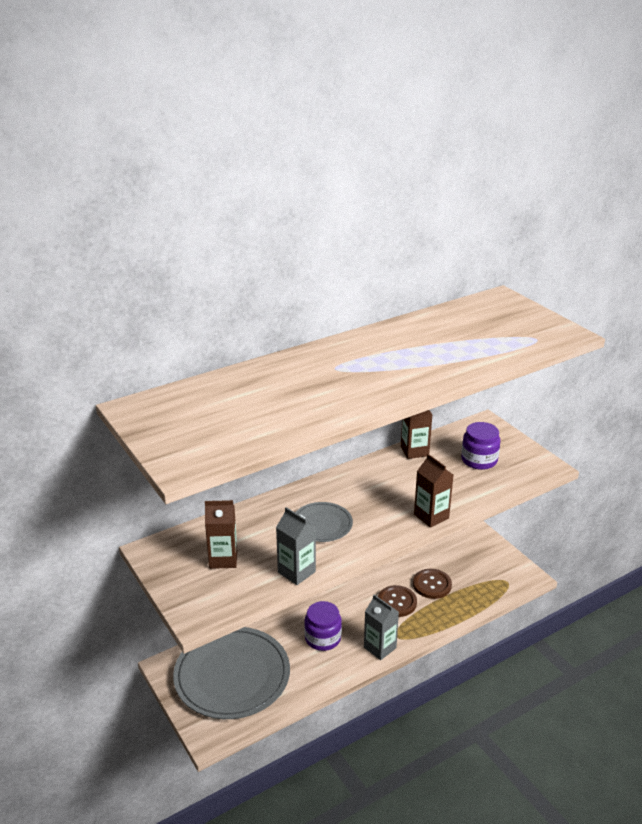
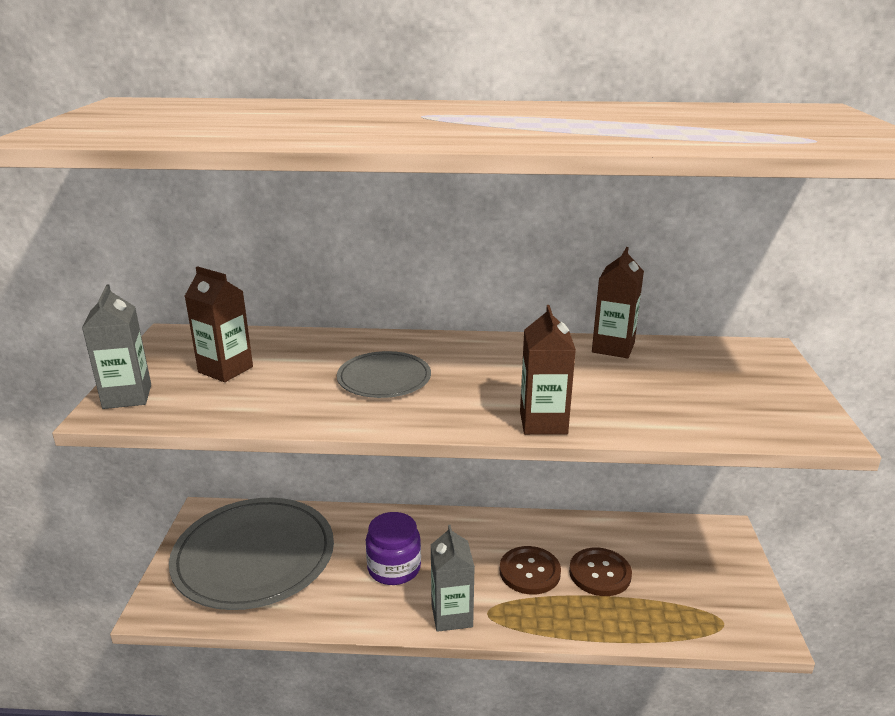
camera: 35 degrees right, 5 degrees down
grey carton [276,507,316,585] -> grey carton moved to [82,284,151,409]
purple jar [461,422,500,470] -> none

